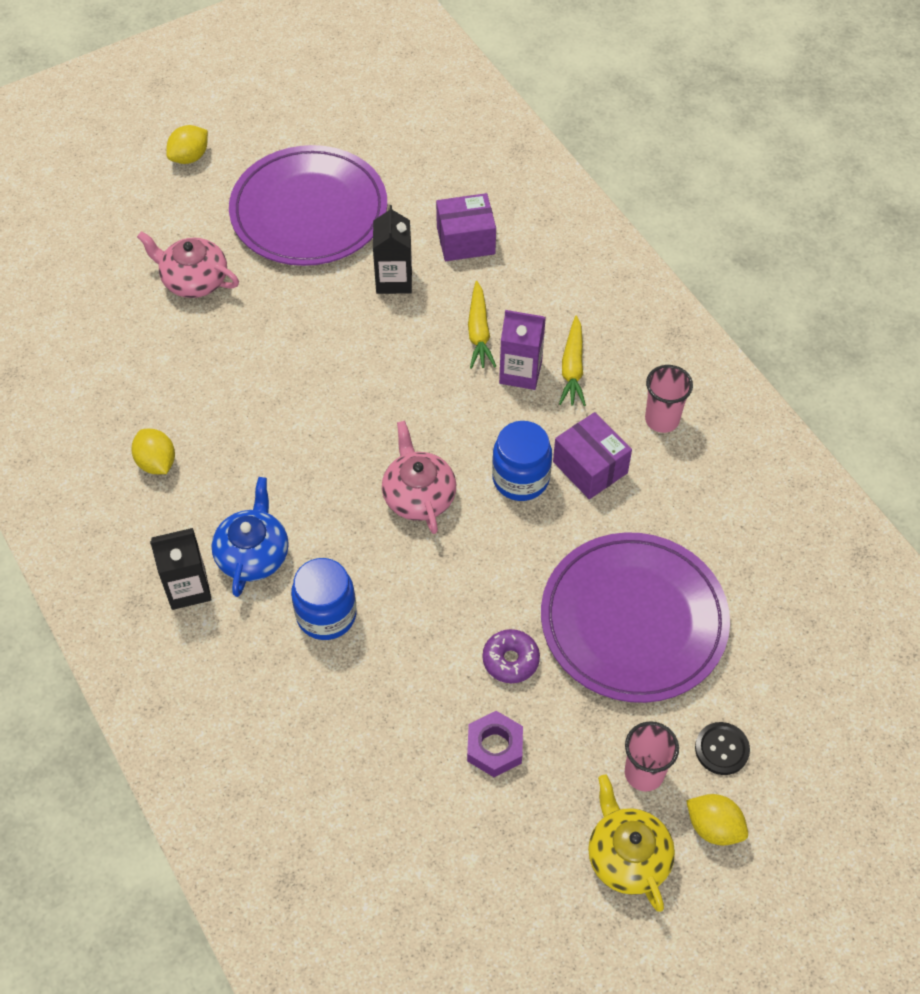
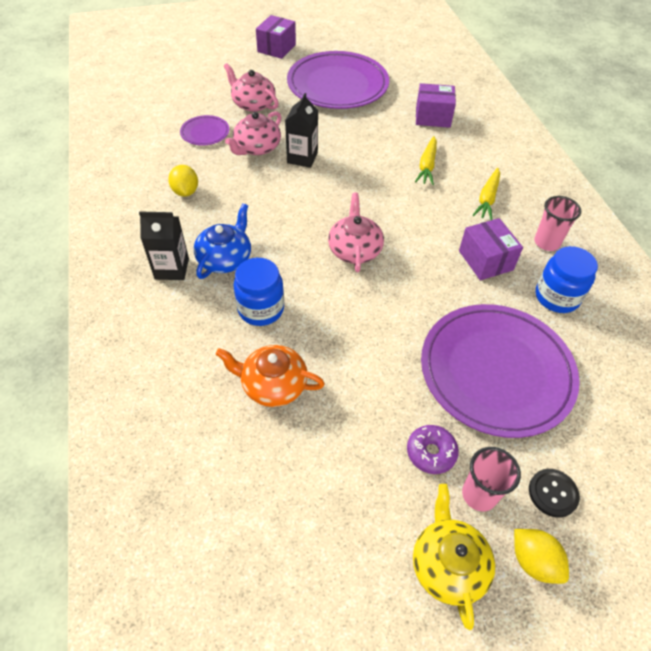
camera: 15 degrees right, 5 degrees down
yellow lemon [166,125,208,164] -> purple box [256,15,296,59]
black carton [373,205,412,294] -> black carton moved to [285,93,318,168]
purple nut [467,711,523,777] -> none
purple donut [483,629,540,683] -> purple donut moved to [407,425,459,474]
blue jar [492,421,552,501] -> blue jar moved to [535,246,598,313]
purple carton [499,310,546,390] -> none
none -> purple plate [180,115,229,145]
none -> orange teapot [216,345,325,407]
none -> pink teapot [225,111,281,155]

